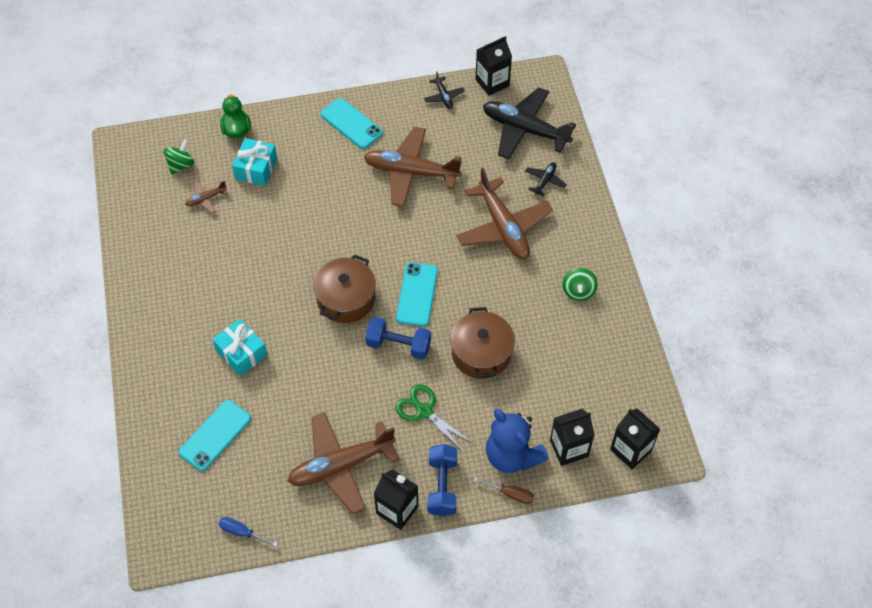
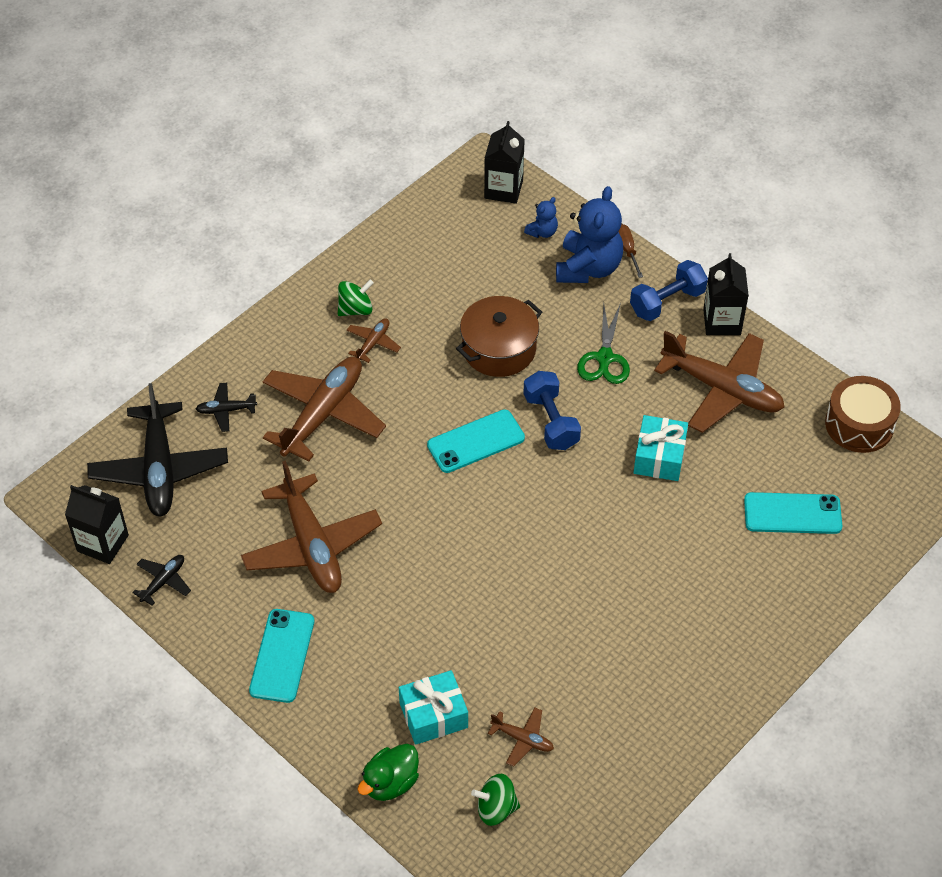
camera: 125 degrees left, 5 degrees down
turquoise gift [212,319,268,376] -> turquoise gift moved to [634,415,688,481]
blue screwdriver [219,517,278,547] -> brown drum [825,376,901,453]
brown pot [313,254,376,323] -> none
black carton [550,408,595,466] -> blue teddy bear [524,197,558,238]
none -> brown plane [347,319,401,363]

